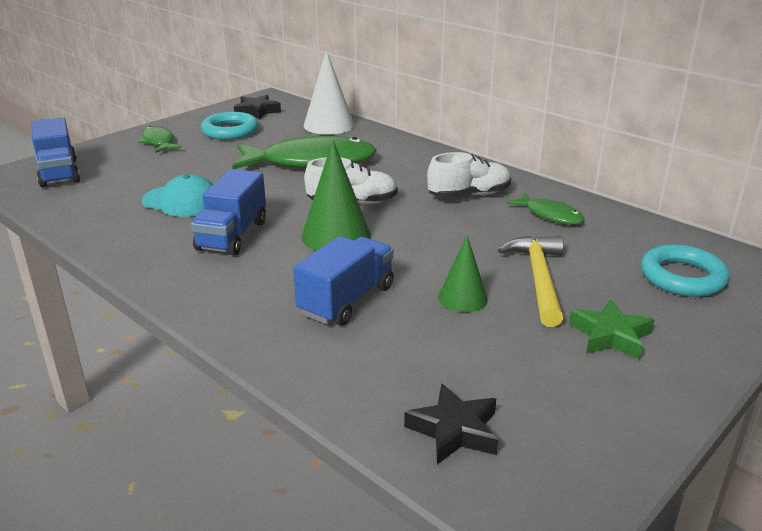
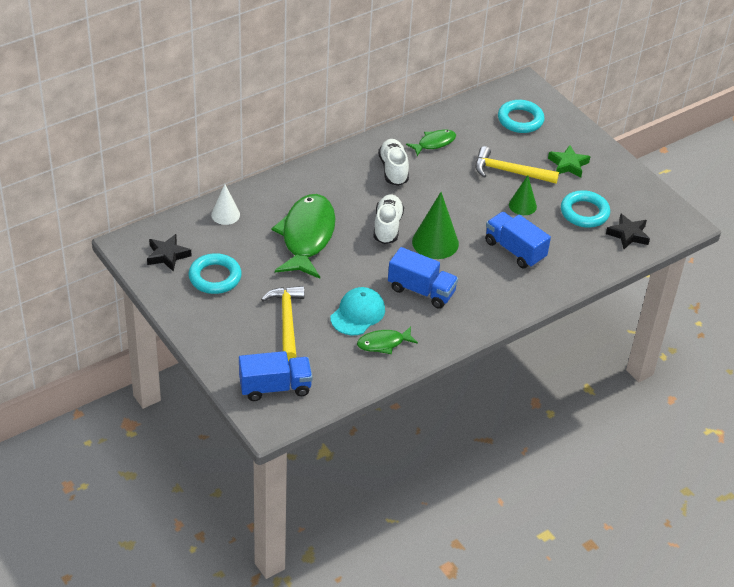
camera: 80 degrees left, 15 degrees up
green fish [139,126,182,153] -> green fish moved to [357,326,418,354]
white cone [304,50,355,135] -> white cone [211,184,240,225], size x0.62
none -> yellow hammer [261,286,305,361]
none -> turquoise ring [561,190,610,228]

